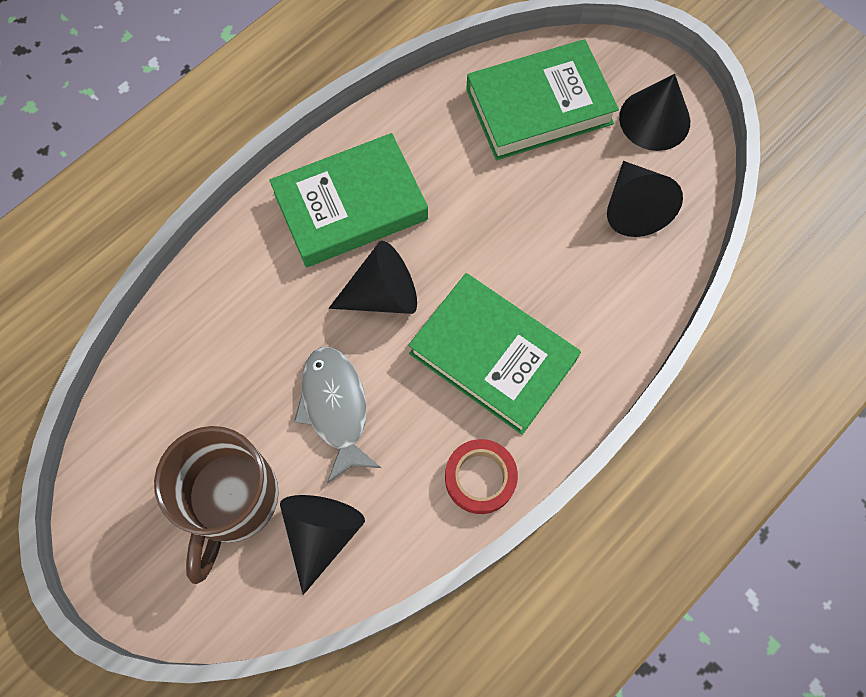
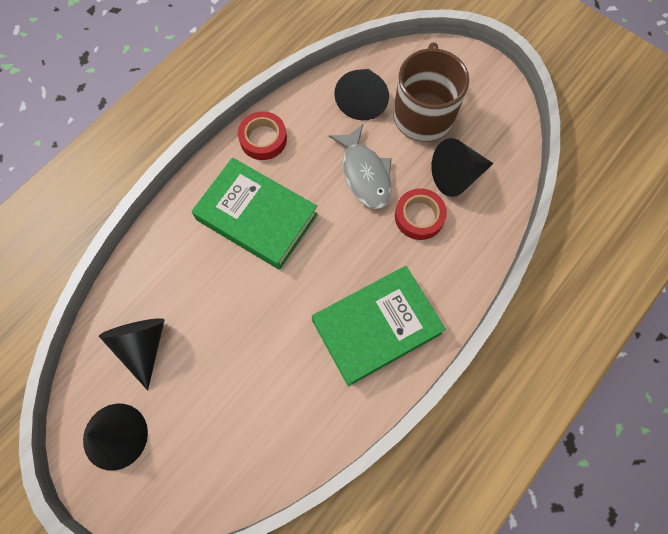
camera: 175 degrees right, 0 degrees up
black cone [329,241,417,314] -> black cone moved to [431,138,494,197]
green book [466,39,619,160] -> none
none -> red tape [395,188,447,240]

